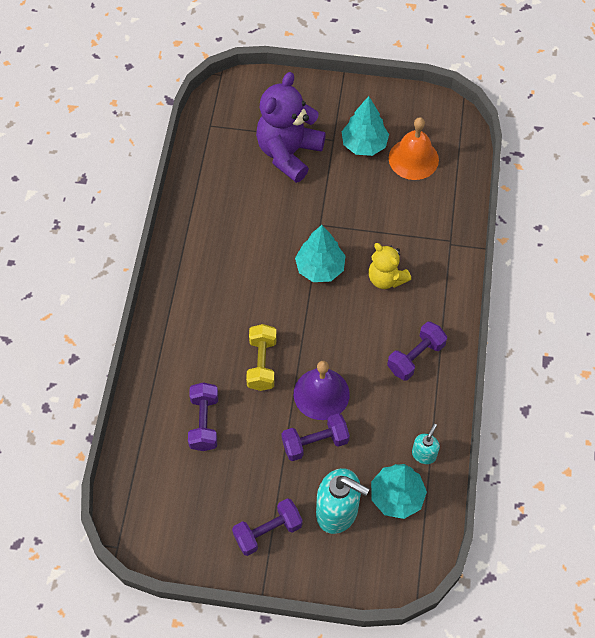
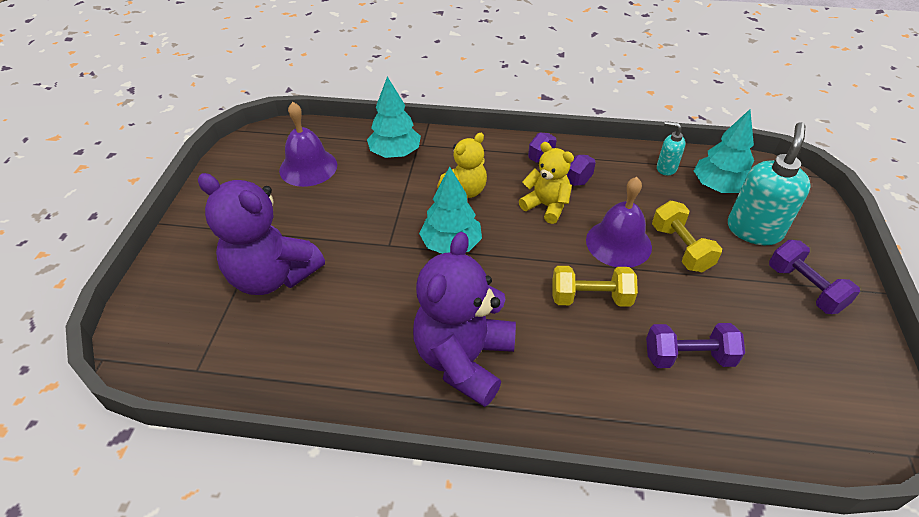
camera: 90 degrees left, 15 degrees down
purple dumbbell [282,413,350,461] -> yellow dumbbell [652,201,722,272]
turquoise tree [341,96,389,156] -> turquoise tree moved to [367,77,421,158]
orange bell [389,117,439,180] -> purple bell [279,102,337,187]
none -> purple teddy bear [413,232,516,407]
none -> yellow teddy bear [519,142,574,224]

